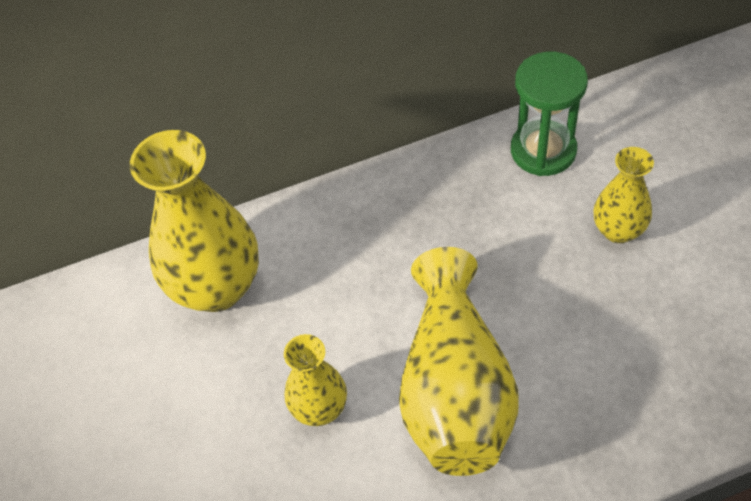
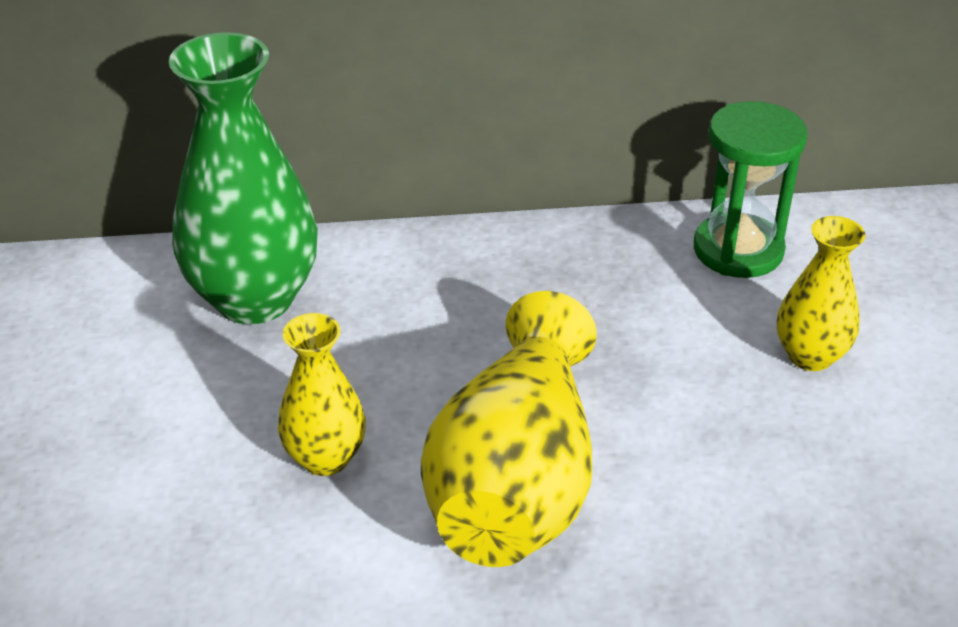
camera: 10 degrees right, 15 degrees down
yellow vase [130,130,259,312] -> green vase [169,32,318,324]

